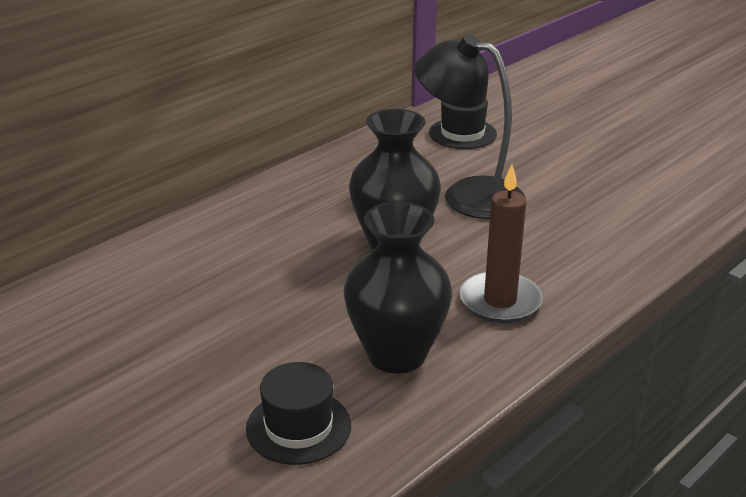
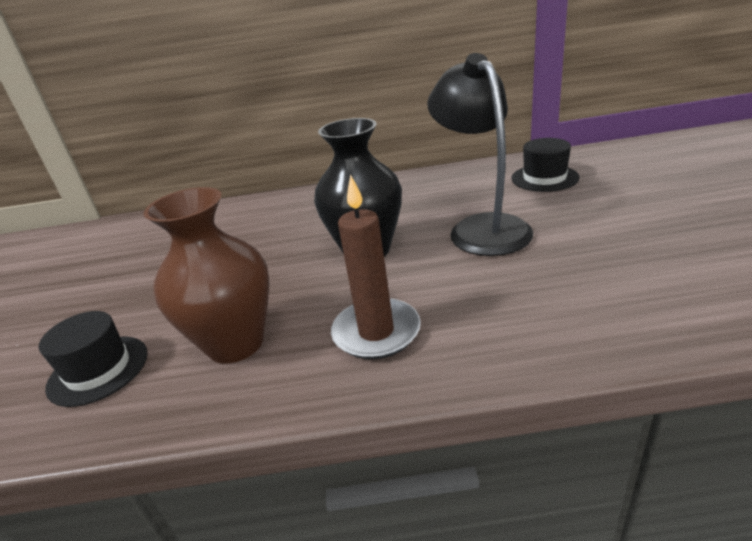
camera: 45 degrees right, 0 degrees up
black vase [343,201,452,374] -> brown vase [144,187,270,364]

